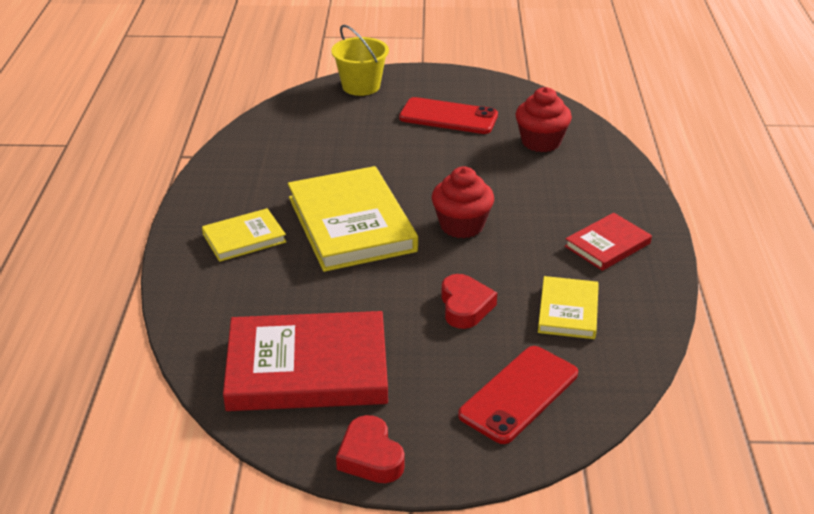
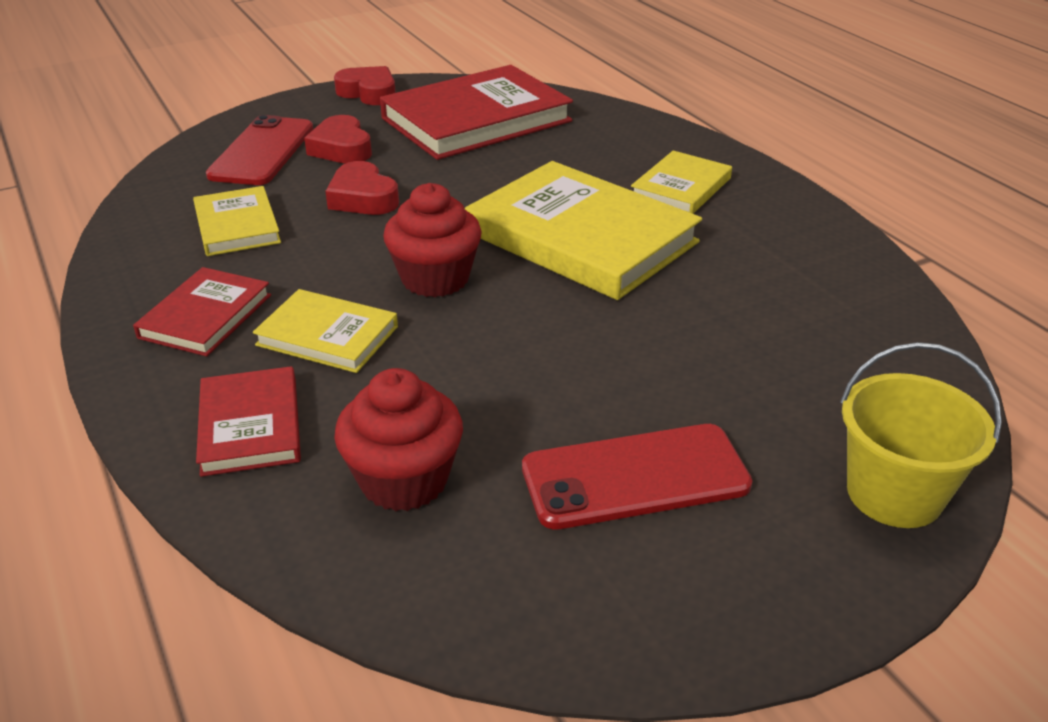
camera: 150 degrees right, 0 degrees up
none -> red book [196,366,301,477]
none -> yellow book [253,289,398,373]
none -> red heart [304,115,372,164]

